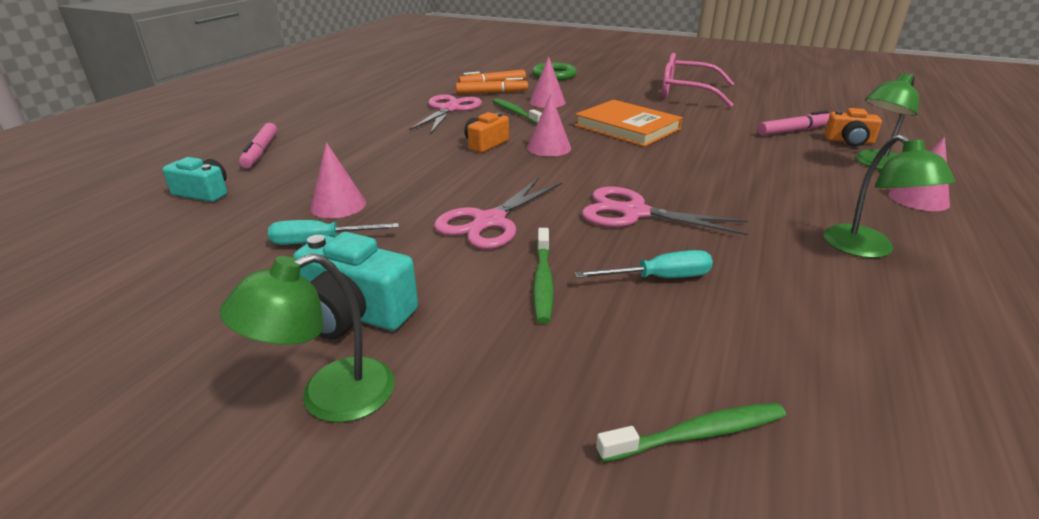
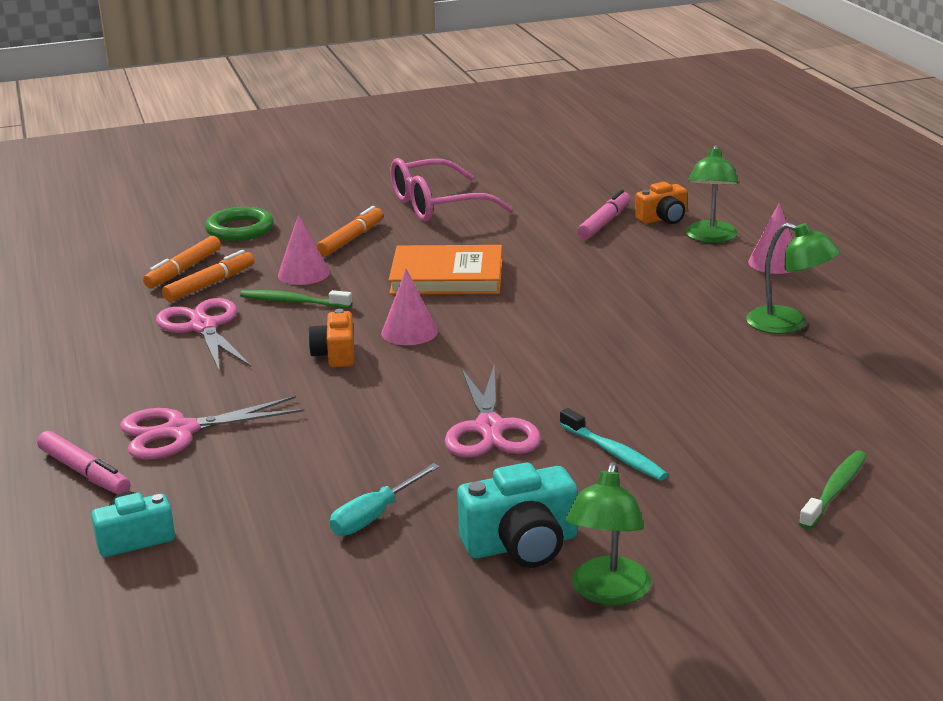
camera: 40 degrees left, 5 degrees down
pink cone [310,142,366,218] -> none
green toothbrush [533,228,554,324] -> turquoise toothbrush [560,408,668,481]
turquoise screwdriver [575,250,713,278] -> none
pink scissors [582,187,748,235] -> pink scissors moved to [120,396,304,459]
none -> orange marker [316,206,383,256]

